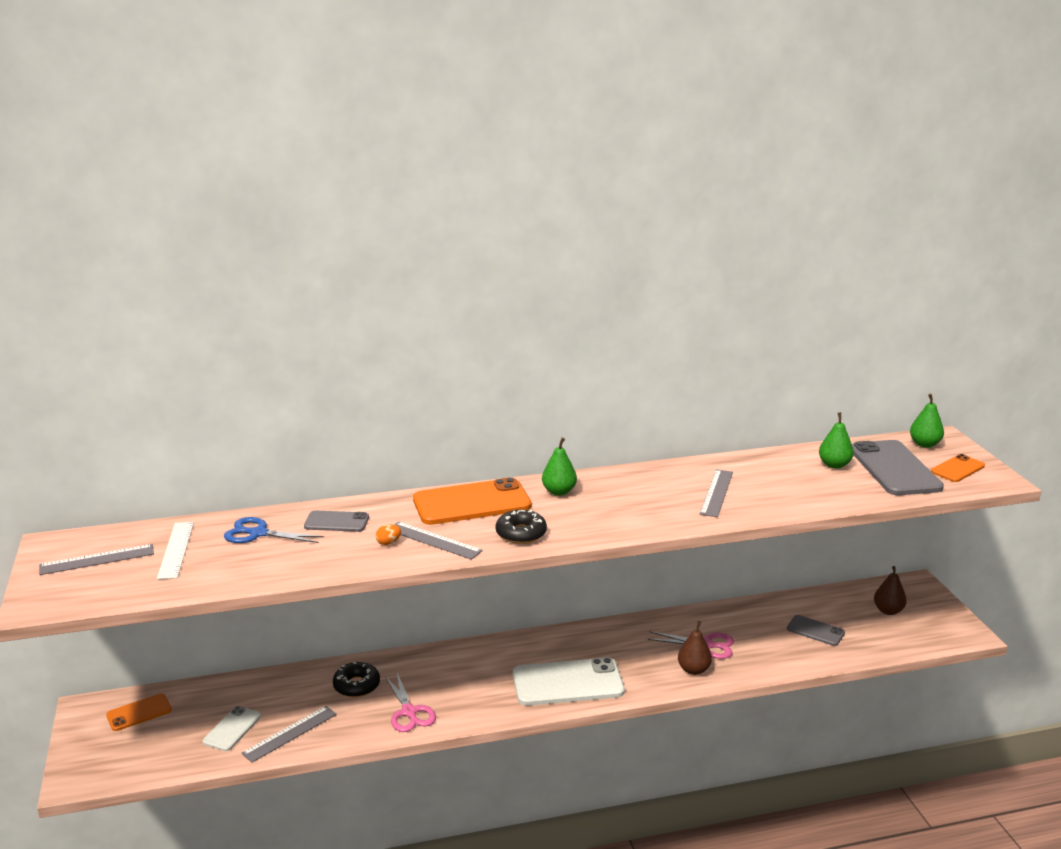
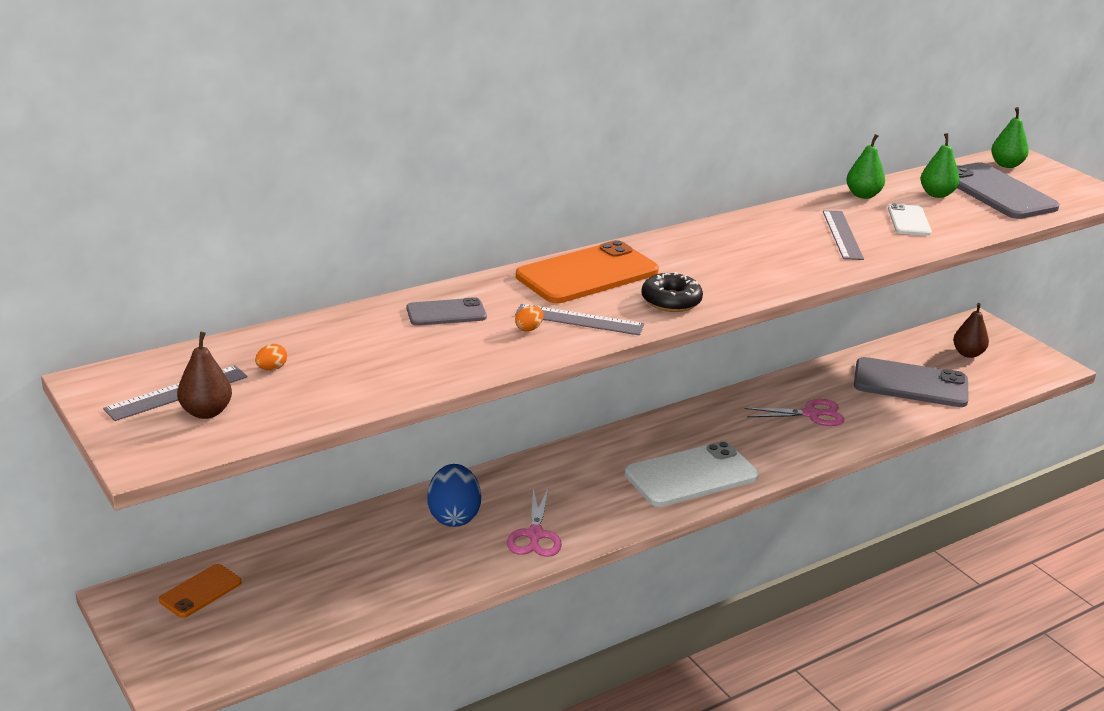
camera: 20 degrees left, 5 degrees up
white ruler [157,522,194,580] -> orange egg [255,344,287,371]
white phone [203,706,261,751] -> white phone moved to [888,203,932,236]
blue scissors [224,517,324,543] -> none
grey ruler [242,706,337,763] -> none
black donut [333,662,380,697] -> blue egg [427,464,481,527]
pink scissors [385,673,436,732] -> pink scissors turned 45 degrees clockwise [507,489,562,557]
green pear [542,438,577,496] -> green pear moved to [846,134,885,199]
brown pear [678,621,712,675] -> brown pear moved to [177,332,232,419]
grey phone [787,615,845,646] -> grey phone [854,357,969,407], size x1.89
orange phone [931,454,985,482] -> none

